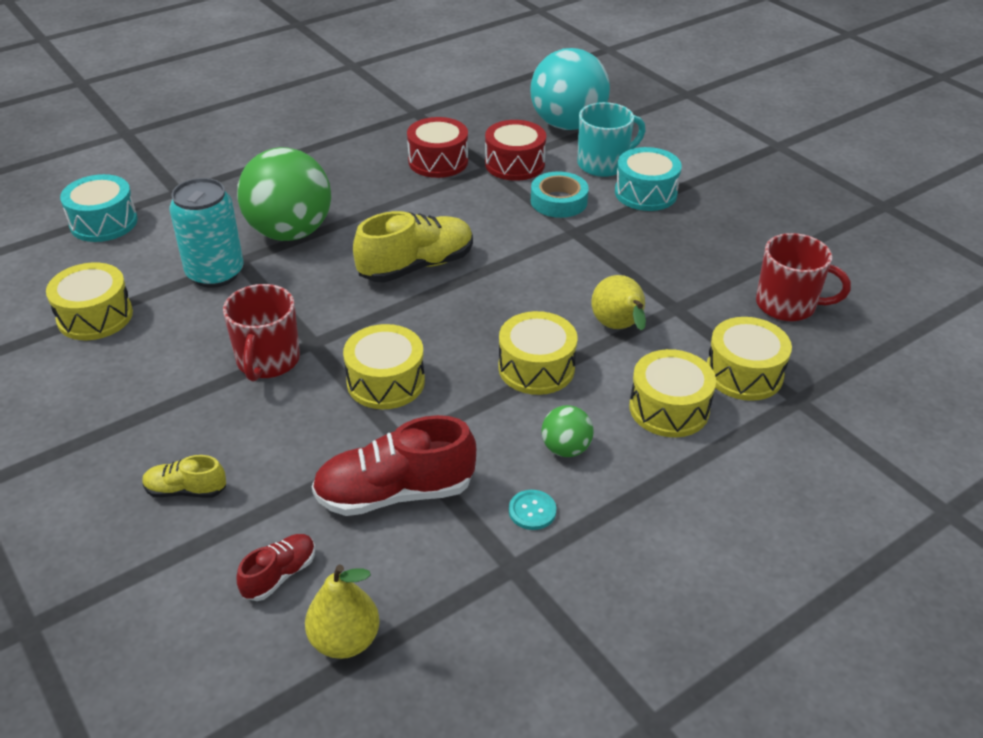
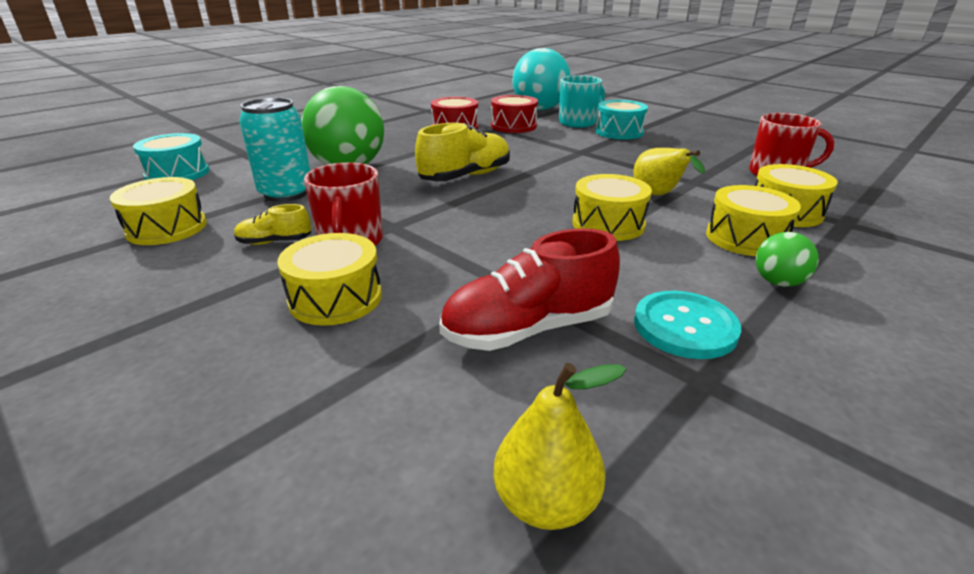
camera: 10 degrees left, 10 degrees down
yellow shoe [142,455,226,498] -> yellow shoe moved to [234,204,311,245]
red shoe [237,534,315,601] -> none
yellow drum [343,324,425,409] -> yellow drum moved to [277,233,382,326]
turquoise button [509,490,556,530] -> turquoise button [634,291,741,359], size x1.87
turquoise tape [531,171,589,218] -> none
green ball [541,405,594,457] -> green ball moved to [756,232,819,287]

